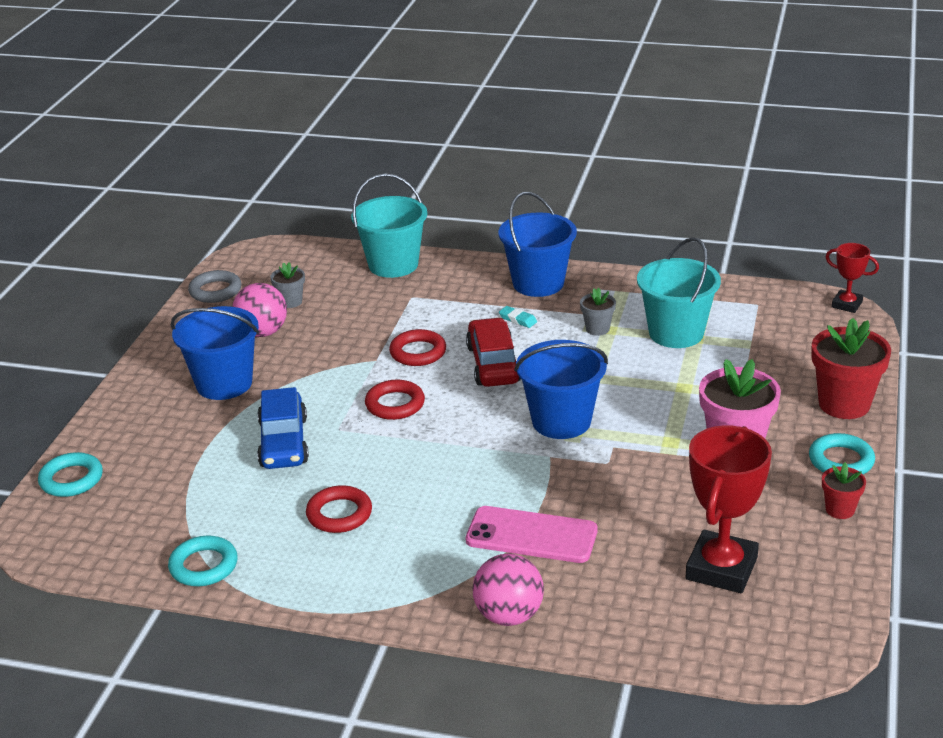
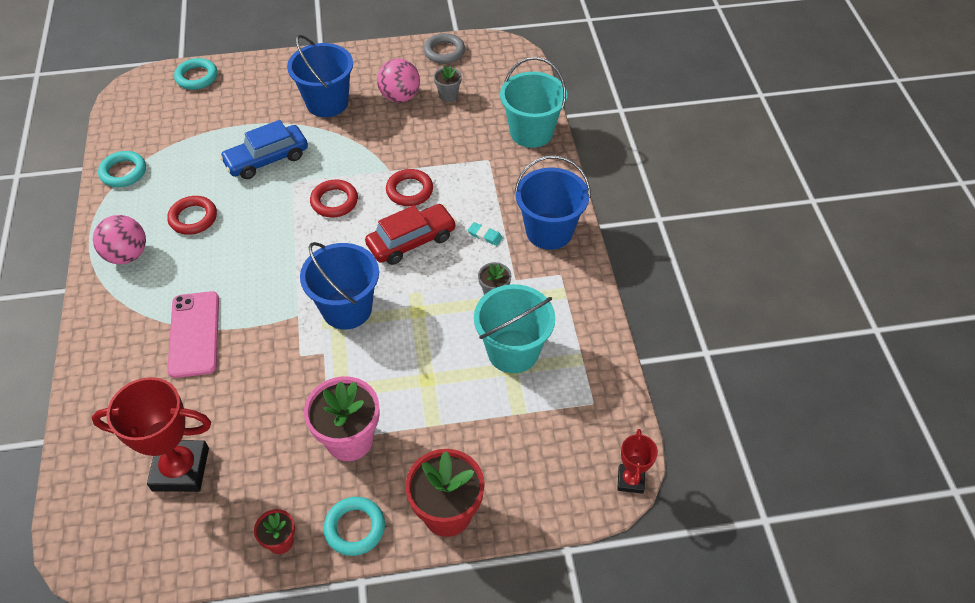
camera: 65 degrees right, 20 degrees up
pink ball [473,554,544,626] -> pink ball moved to [93,215,146,264]
turquoise eraser [499,306,537,328] -> turquoise eraser turned 75 degrees counterclockwise [468,222,503,246]

